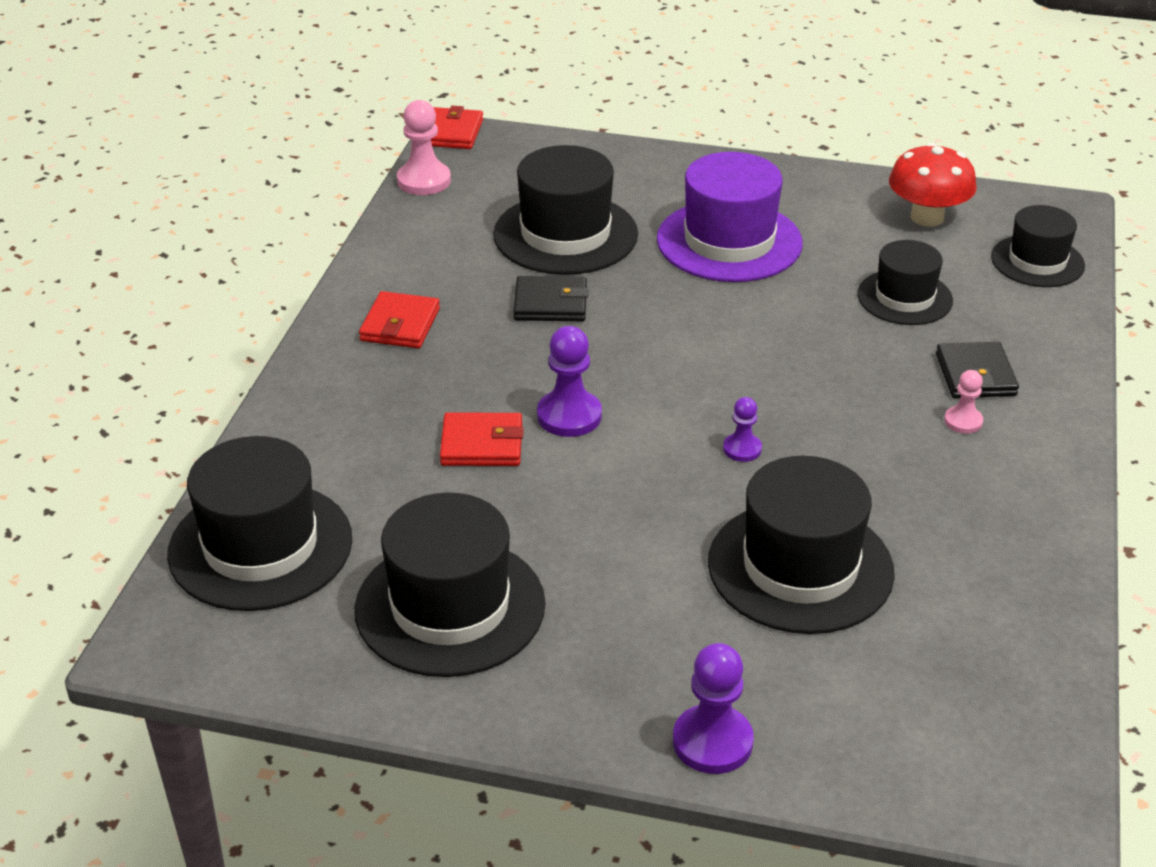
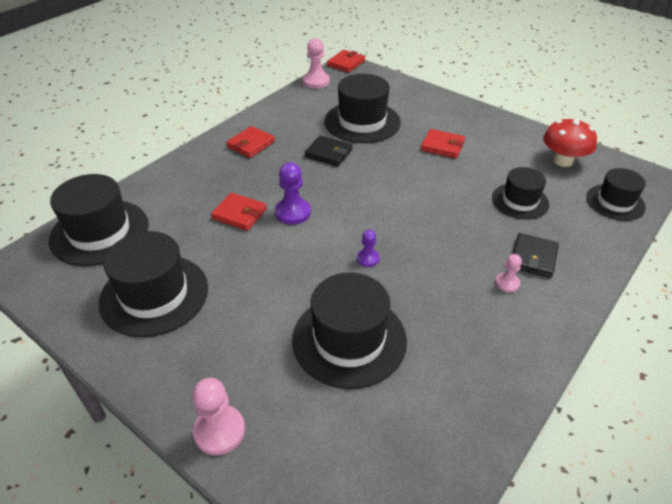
camera: 25 degrees right, 5 degrees up
purple hat [657,152,803,282] -> red wallet [421,129,465,158]
purple pawn [673,643,754,774] -> pink pawn [193,378,245,455]

